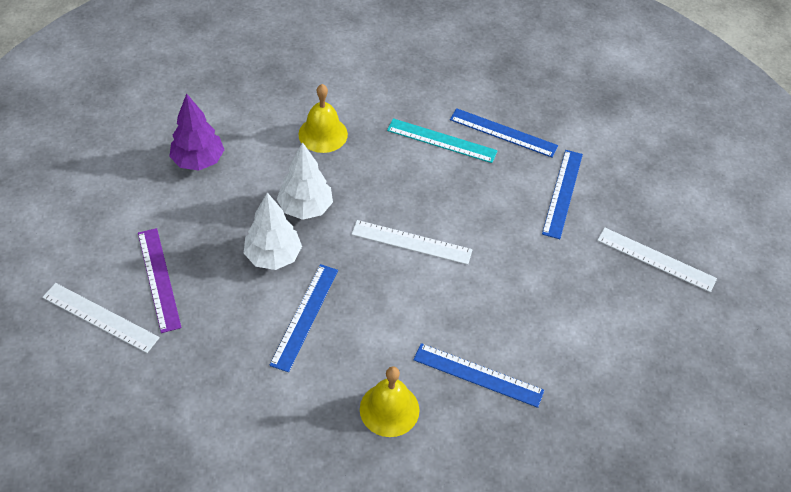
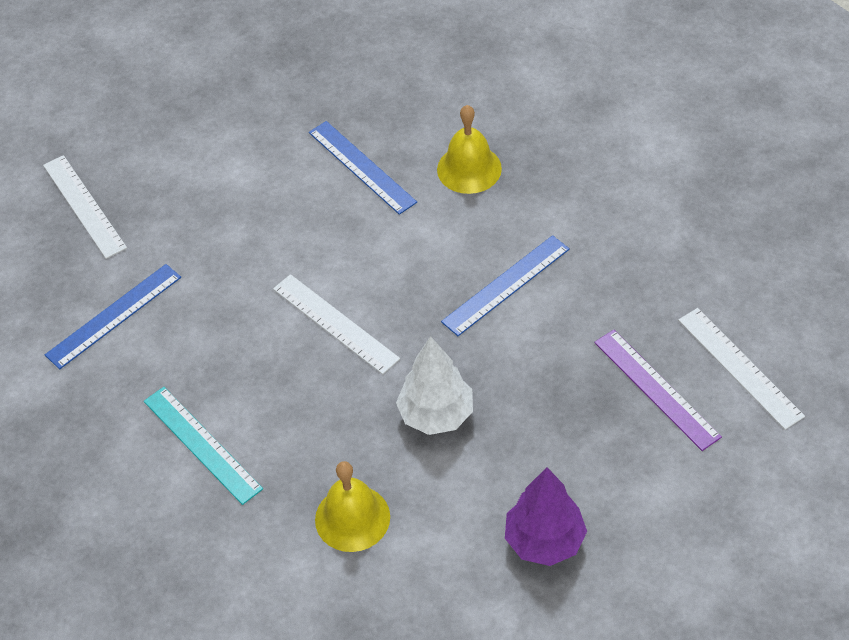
camera: 145 degrees left, 0 degrees up
purple ruler [138,228,182,333] -> purple ruler turned 45 degrees counterclockwise [594,330,722,451]
white tree [244,192,302,270] -> none
blue ruler [450,108,558,158] -> none

